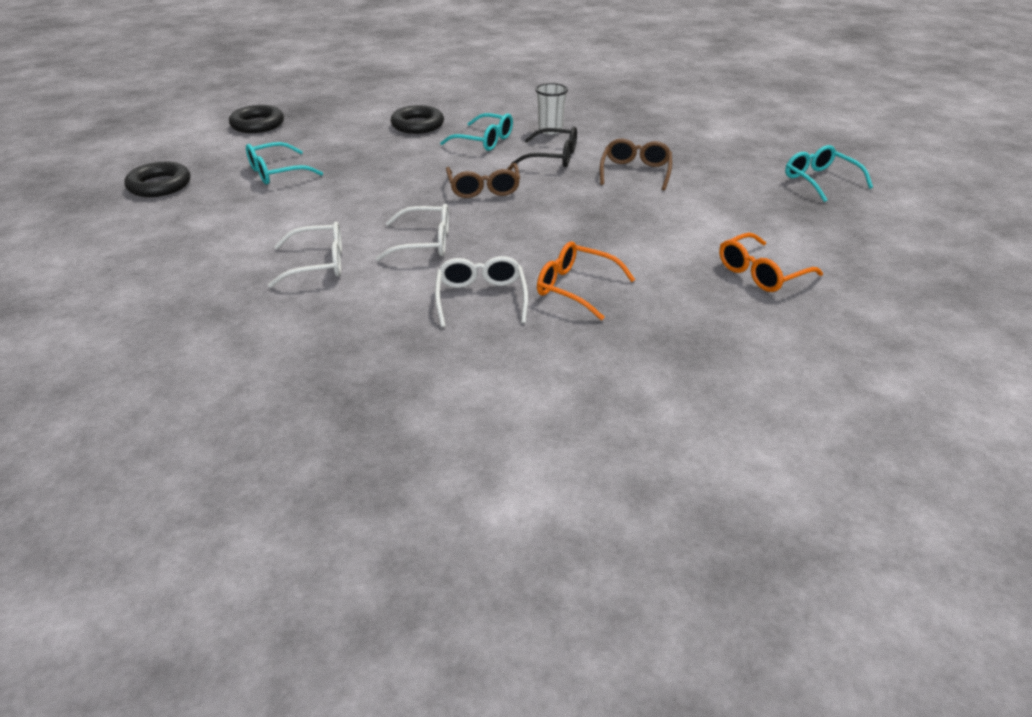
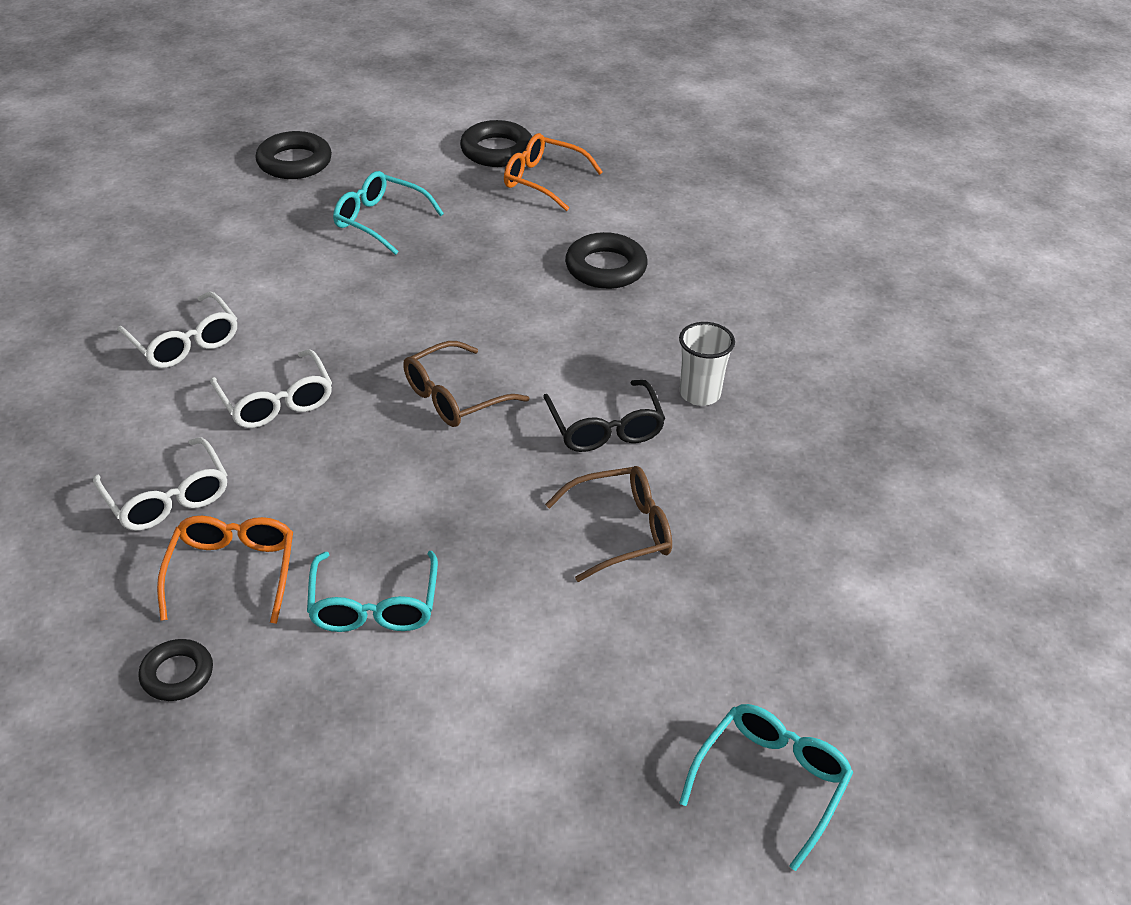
camera: 60 degrees right, 5 degrees up
white glasses [435,256,528,327] -> white glasses turned 90 degrees clockwise [93,437,227,531]
turquoise glasses [440,113,513,151] -> turquoise glasses moved to [307,551,438,632]
orange glasses [719,232,823,292] -> orange glasses moved to [504,133,603,211]
none -> black ring [138,639,213,701]

